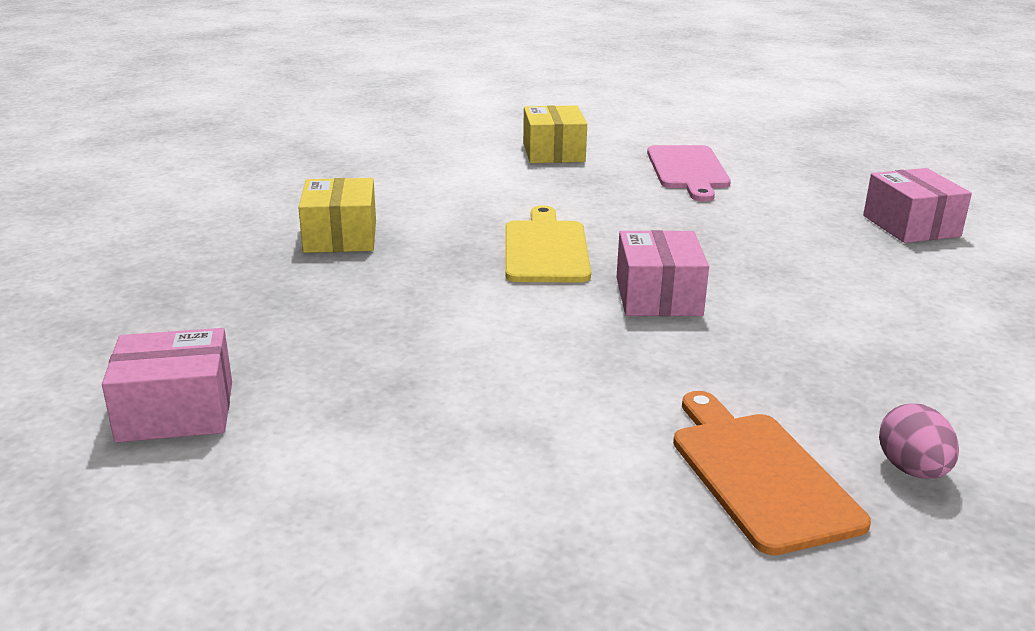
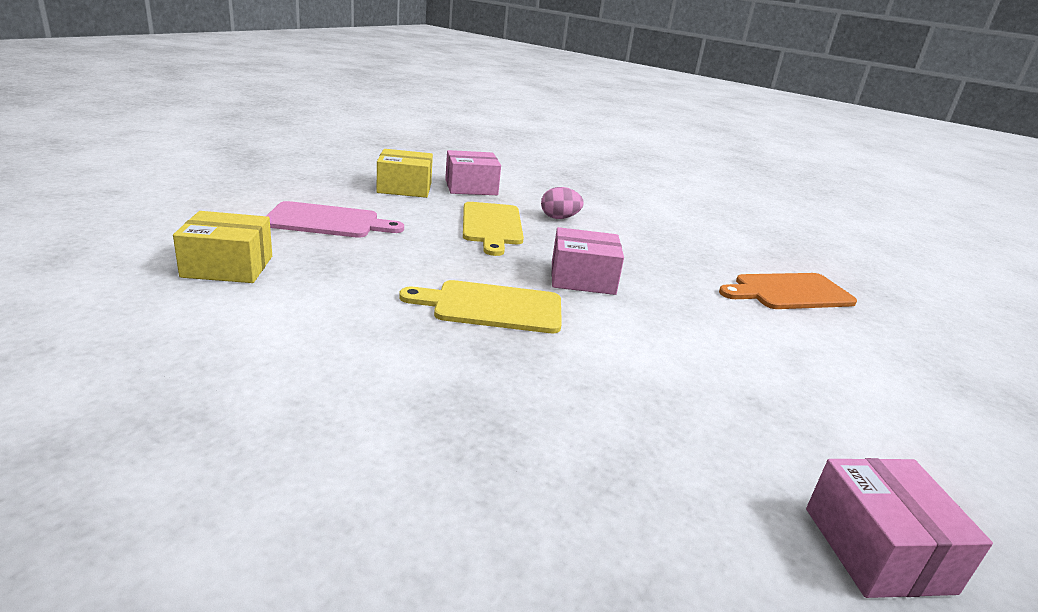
camera: 90 degrees left, 0 degrees up
yellow box [298,178,376,253] -> yellow box moved to [377,149,433,198]
pink egg [879,403,959,479] -> pink egg moved to [541,187,584,219]
none -> yellow cutting board [463,202,524,256]

